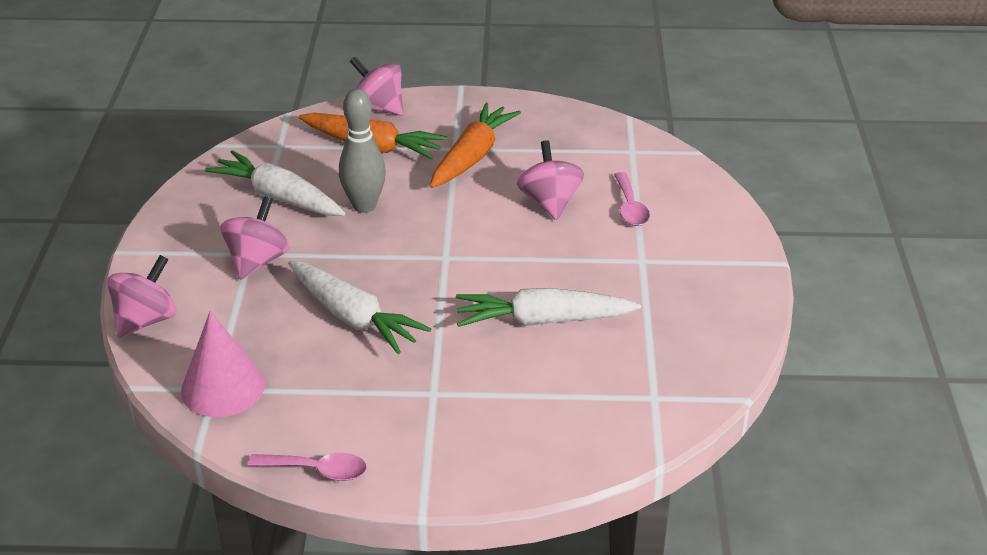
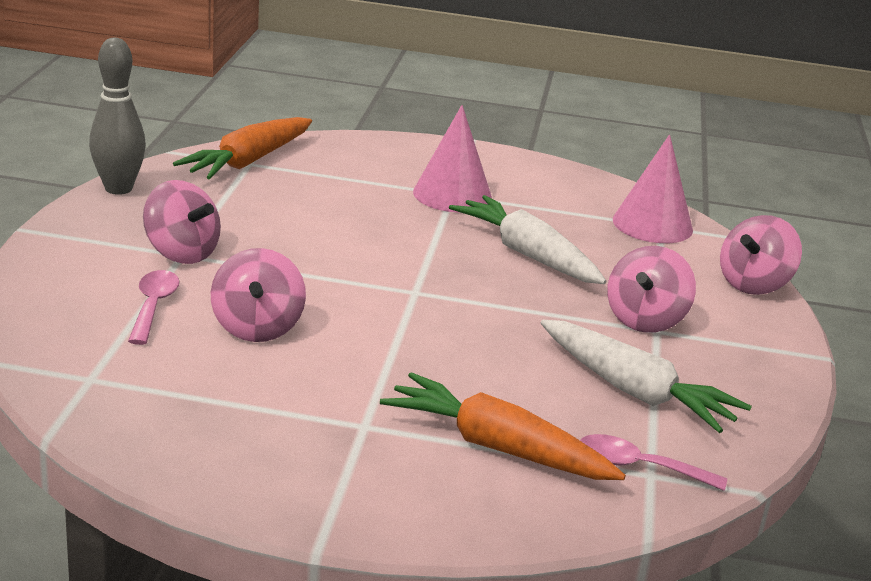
camera: 175 degrees left, 10 degrees down
pink spoon [248,453,367,481] -> pink spoon moved to [580,434,727,491]
grey bowling pin [339,88,386,213] -> grey bowling pin moved to [89,38,146,195]
pink spinning top [350,56,403,115] -> pink spinning top moved to [143,180,221,264]
orange carrot [430,103,521,188] -> orange carrot moved to [173,117,312,179]
white carrot [456,288,641,327] -> none
none -> pink cone [413,105,492,212]

